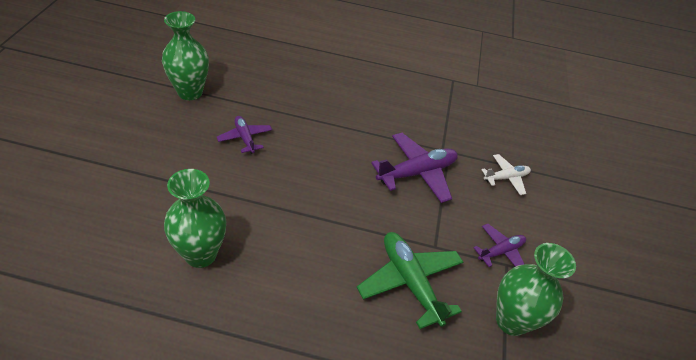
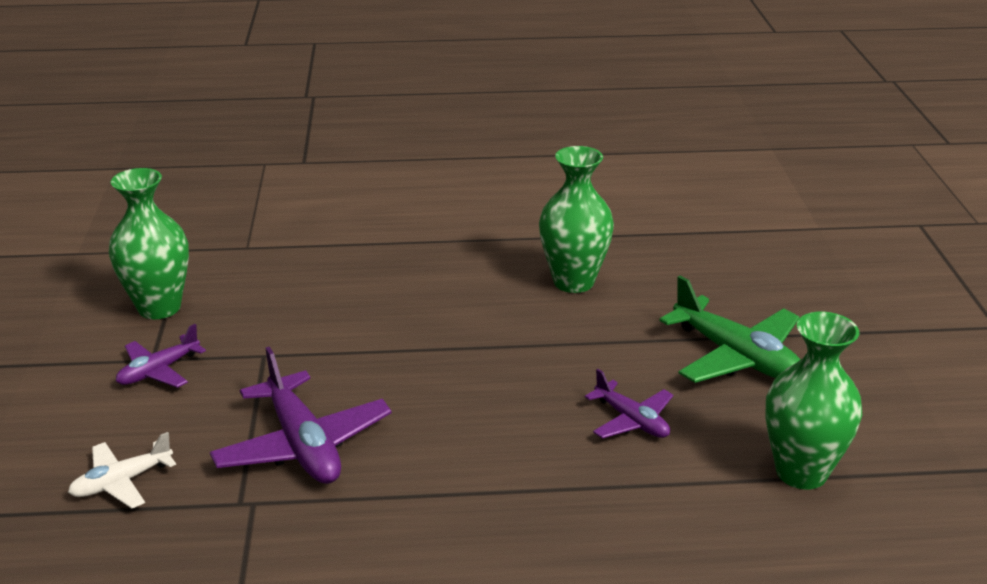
camera: 170 degrees right, 15 degrees down
green plane [357,232,463,329] -> green plane moved to [659,276,801,383]
purple plane [371,133,458,203] -> purple plane turned 75 degrees counterclockwise [210,347,392,484]

